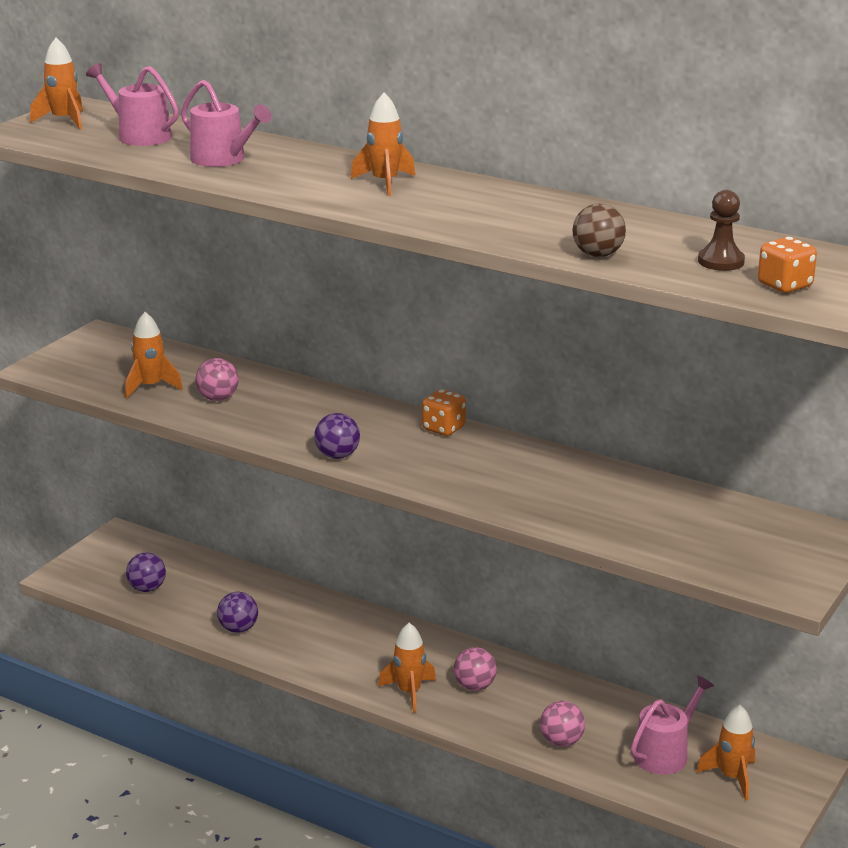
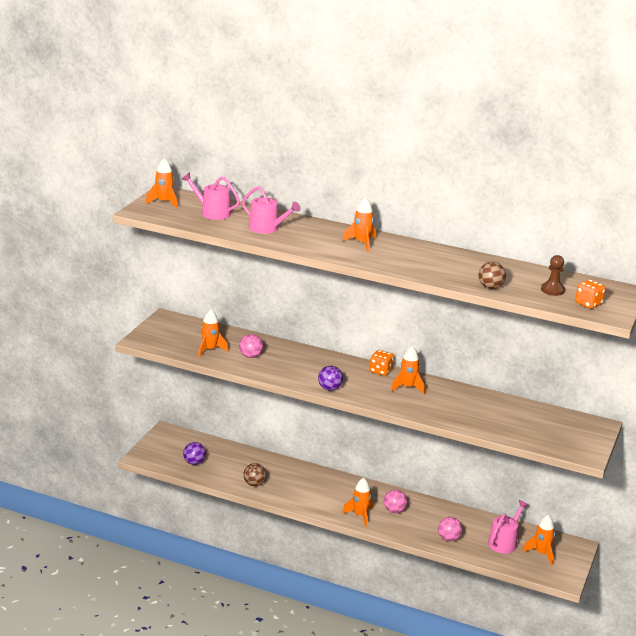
camera: 10 degrees left, 0 degrees up
purple ball [217,592,258,633] -> brown ball [243,463,266,486]
none -> orange rocket [391,346,425,394]

